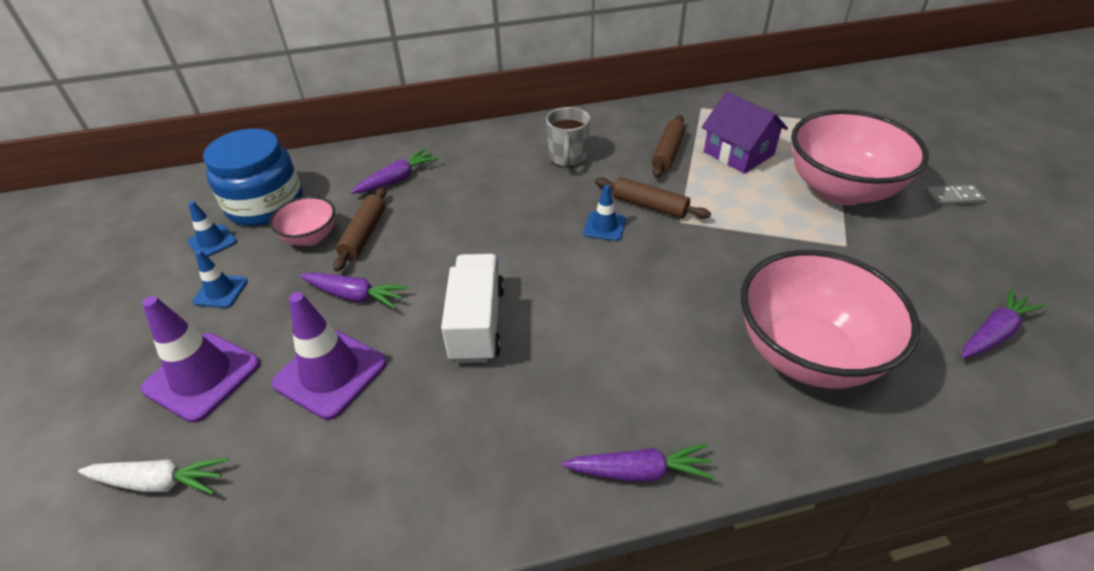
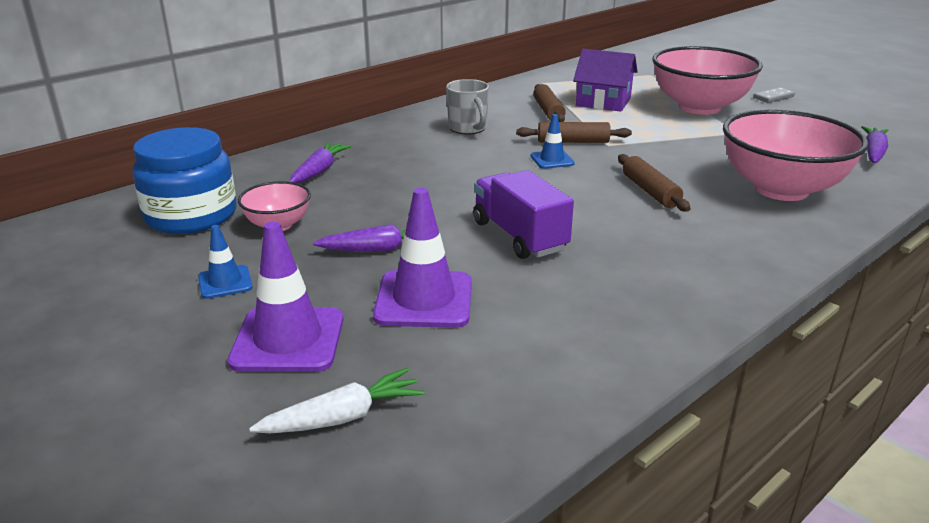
camera: 30 degrees left, 15 degrees down
blue traffic cone [187,201,237,257] -> none
brown rolling pin [333,187,387,272] -> brown rolling pin moved to [618,154,691,212]
white truck [441,254,504,363] -> purple truck [473,170,574,259]
purple carrot [562,443,715,482] -> none

